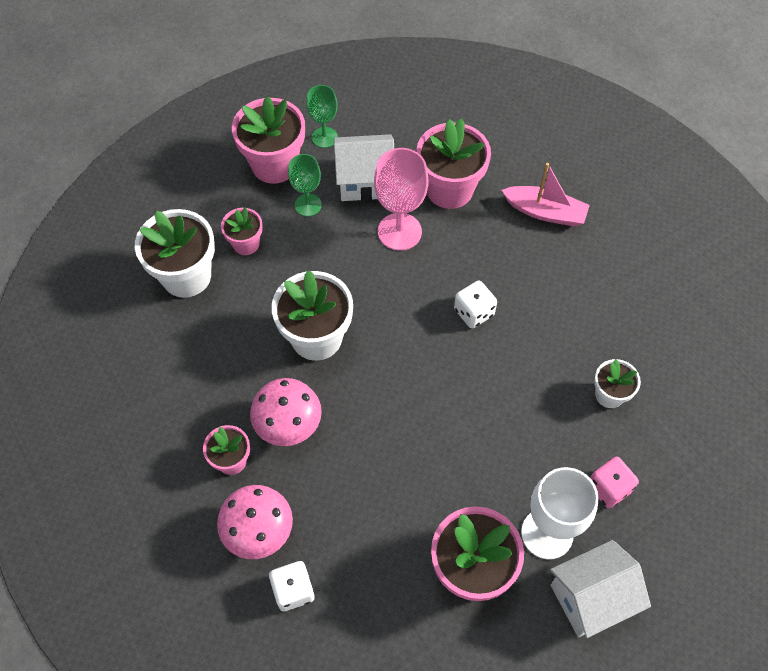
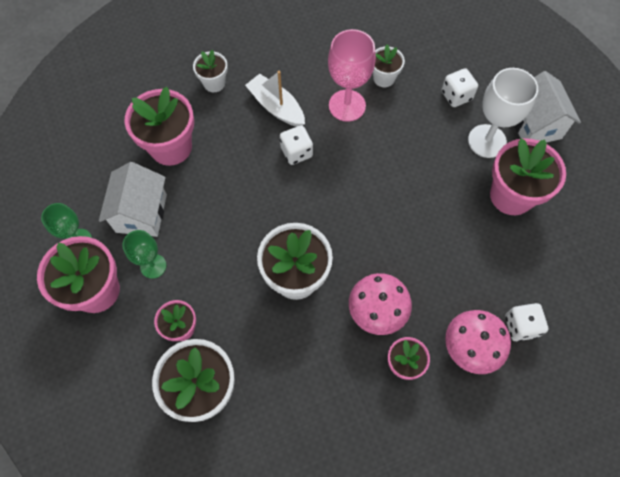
camera: 80 degrees left, 5 degrees up
pink goblet [374,148,429,251] -> pink goblet moved to [328,29,376,122]
pink boat [502,163,590,227] -> white flower pot [193,50,228,92]
pink dice [590,457,639,508] -> white dice [441,68,478,107]
none -> white boat [245,71,305,127]

